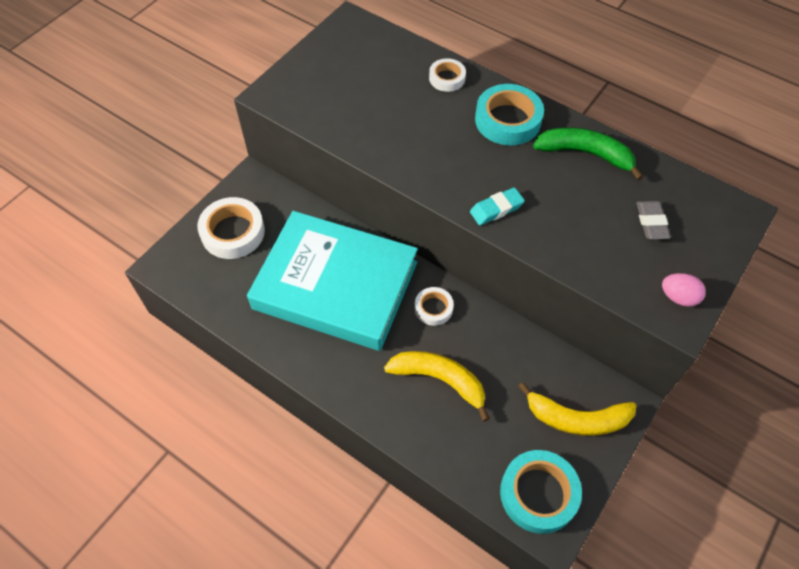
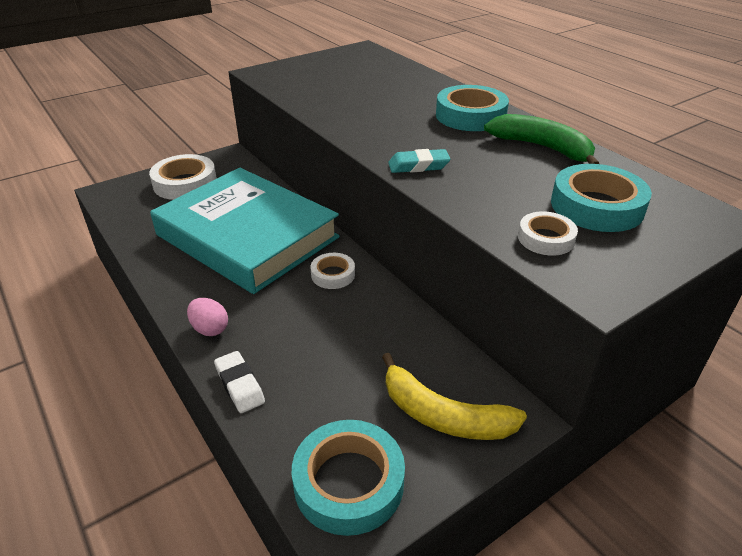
camera: 20 degrees right, 20 degrees down
yellow banana [384,351,490,421] -> none
white tape [429,58,466,92] -> white tape moved to [518,212,578,255]
grey eraser [636,201,671,240] -> turquoise tape [551,164,652,232]
pink egg [662,273,706,307] -> pink egg moved to [187,298,228,336]
none -> white eraser [214,351,265,413]

